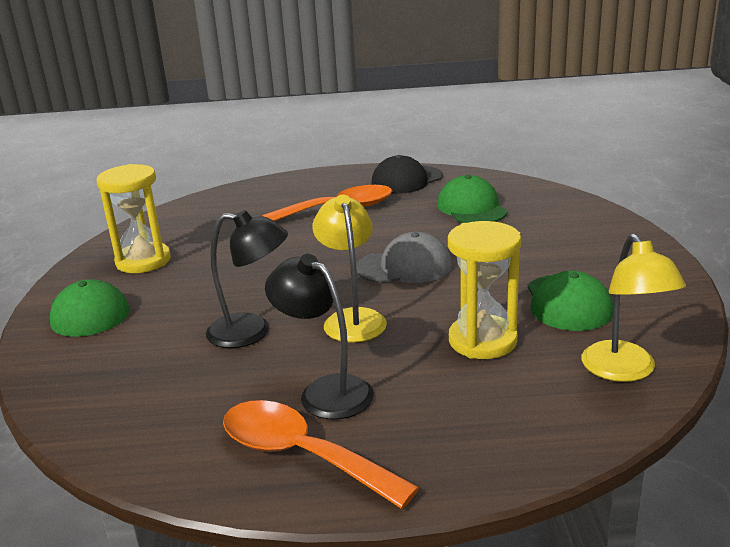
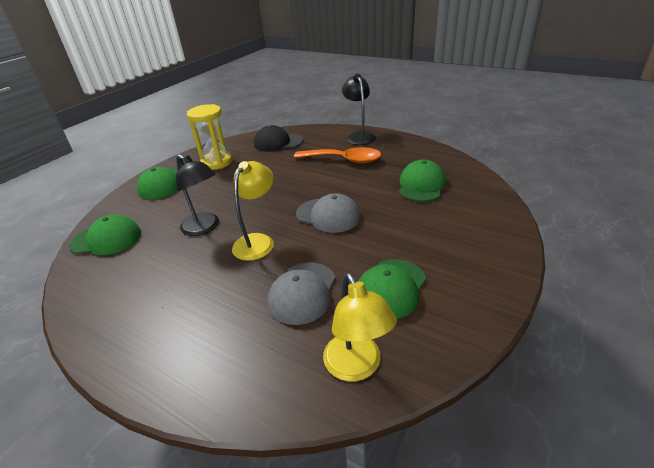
camera: 35 degrees right, 10 degrees up
orange spoon [223,400,419,509] -> none
black lamp [265,254,374,419] -> black lamp moved to [342,74,376,145]
black cap [371,155,443,194] -> black cap moved to [254,125,303,152]
yellow hourglass [448,221,521,359] -> grey cap [268,263,335,325]
yellow lamp [582,234,686,382] -> yellow lamp turned 45 degrees counterclockwise [323,273,397,381]
none -> green cap [69,215,141,255]

